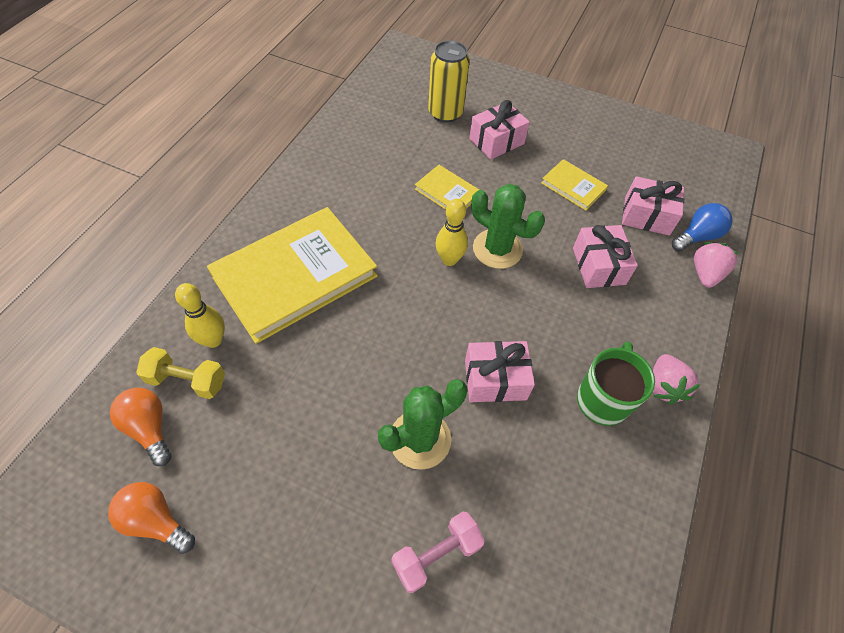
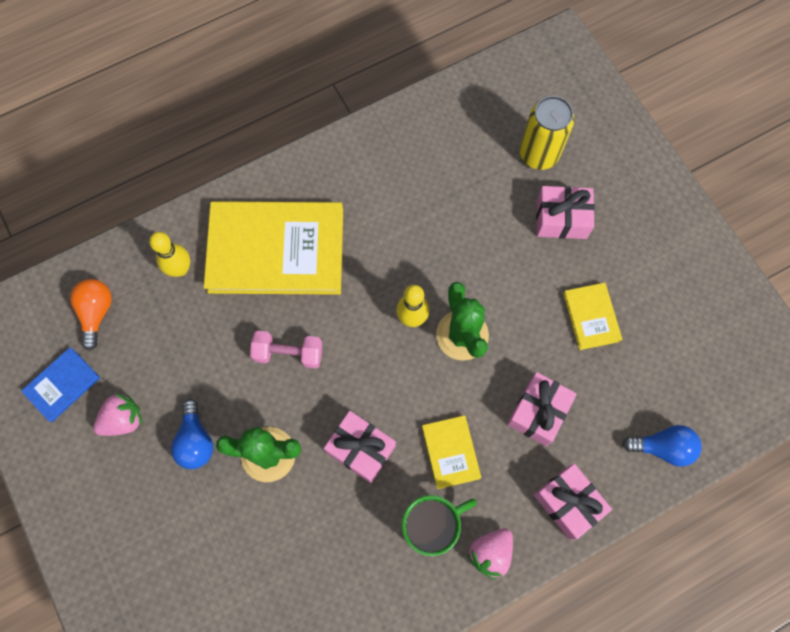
camera: 40 degrees right, 15 degrees up
orange light bulb [108,482,195,554] -> blue book [21,347,100,422]
yellow dumbbell [136,347,225,399] -> none
pink dumbbell [391,512,485,593] -> pink dumbbell moved to [250,331,322,369]
yellow book [415,165,479,210] -> yellow book moved to [422,415,481,489]
pink gift [622,176,684,236] -> pink gift moved to [534,464,612,540]
pink strawberry [694,242,739,288] -> pink strawberry moved to [93,393,142,436]
none -> blue light bulb [171,399,213,469]

